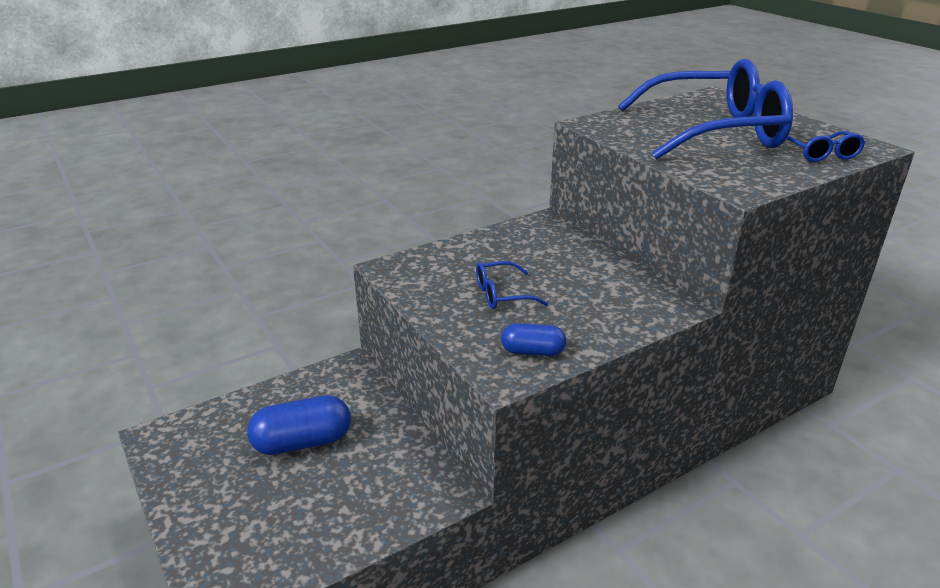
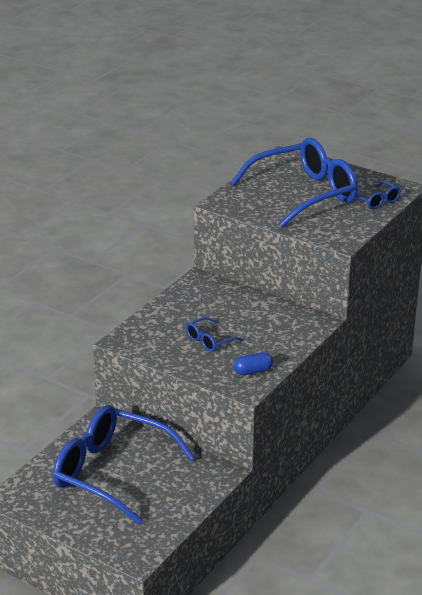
camera: 25 degrees left, 0 degrees up
blue capsule [247,395,351,455] -> blue glasses [53,405,195,525]

